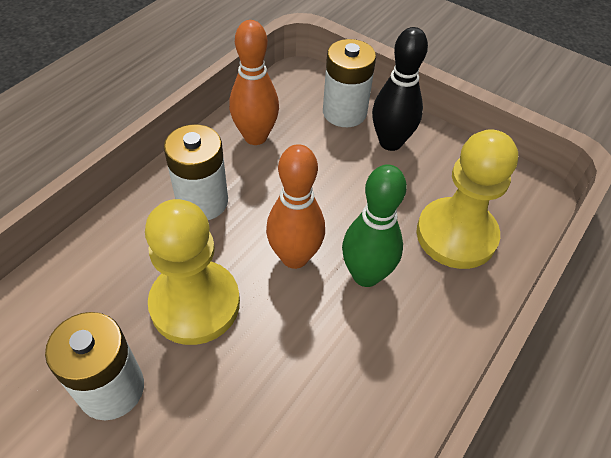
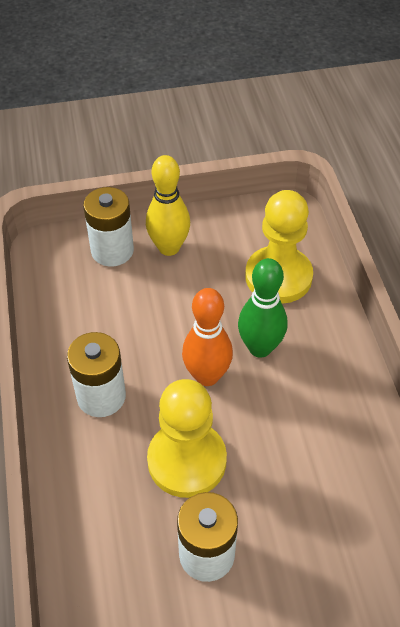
camera: 45 degrees left, 0 degrees up
orange bowling pin [229,20,279,145] -> none
black bowling pin [372,27,428,151] -> yellow bowling pin [146,155,190,256]

